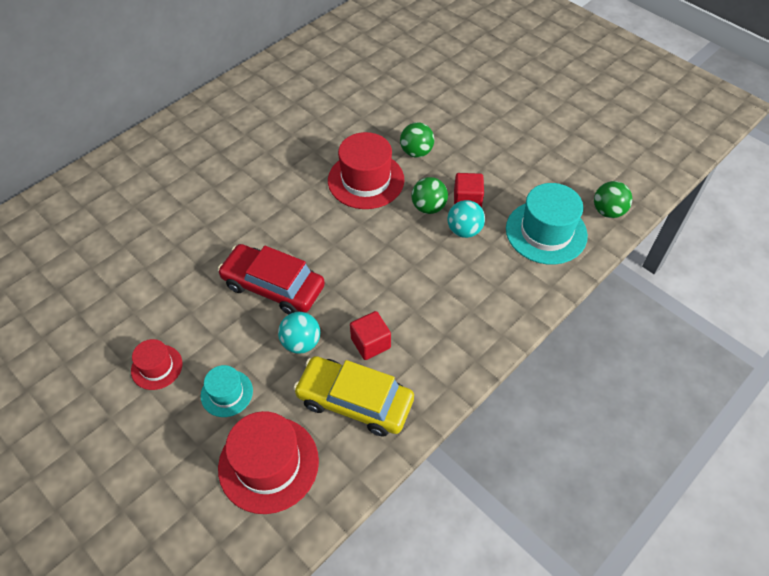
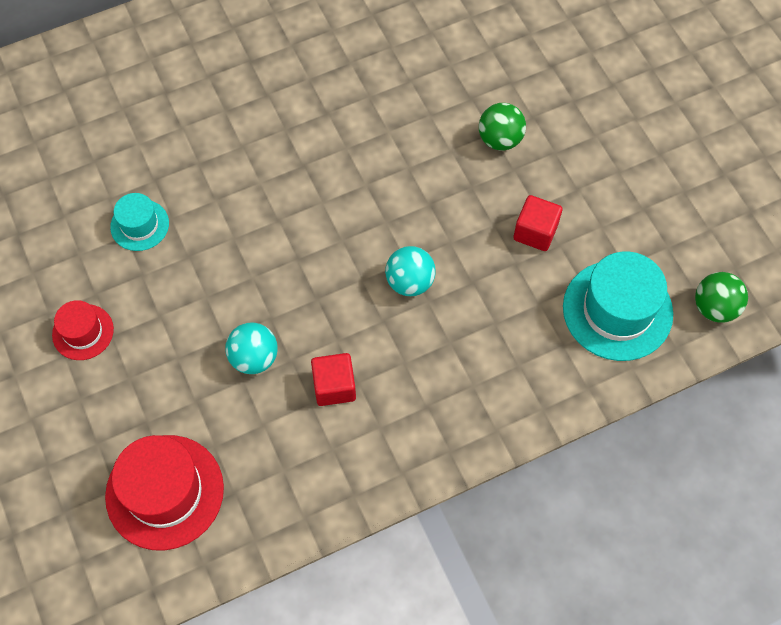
camera: 20 degrees right, 10 degrees up
turquoise hat [201,365,253,417] -> turquoise hat moved to [110,193,169,251]
red car [218,244,325,315] -> none
yellow car [293,356,414,437] -> none
red hat [328,132,404,209] -> none
green ball [411,177,448,214] -> none
turquoise ball [447,200,485,238] -> turquoise ball moved to [385,246,436,296]

